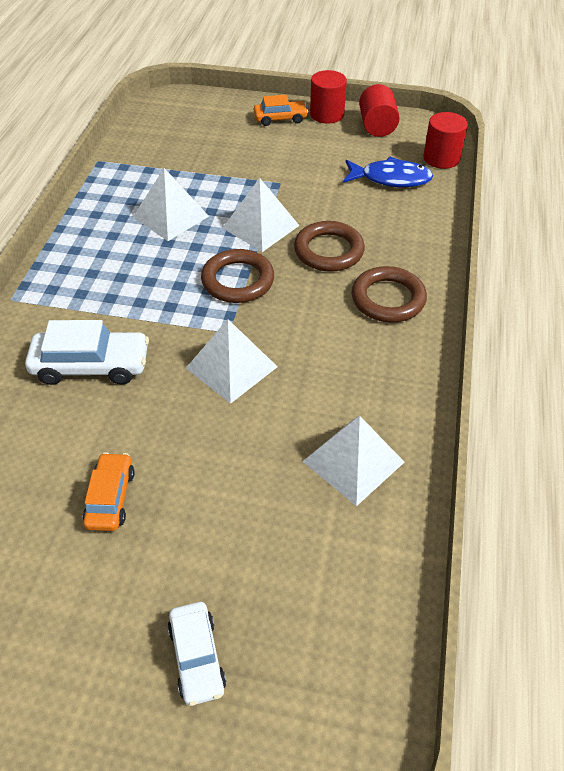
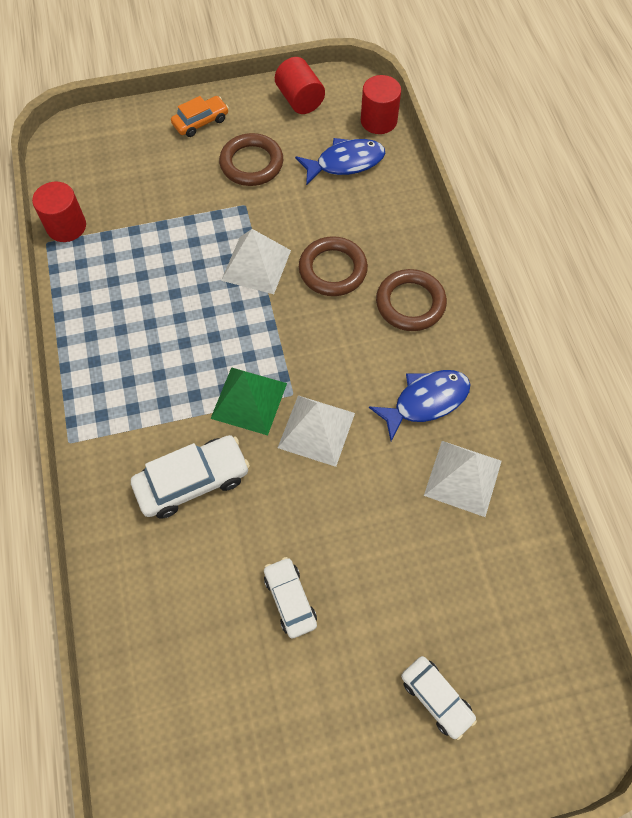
camera: 25 degrees left, 15 degrees up
orange car [83,452,135,531] -> white car [264,557,317,638]
white pyramid [133,168,209,241] -> none
brown ring [201,249,274,303] -> brown ring moved to [219,133,283,186]
red cylinder [310,70,347,123] -> red cylinder moved to [32,182,86,242]
none -> green pyramid [210,367,287,435]
none -> blue fish [369,370,471,441]

